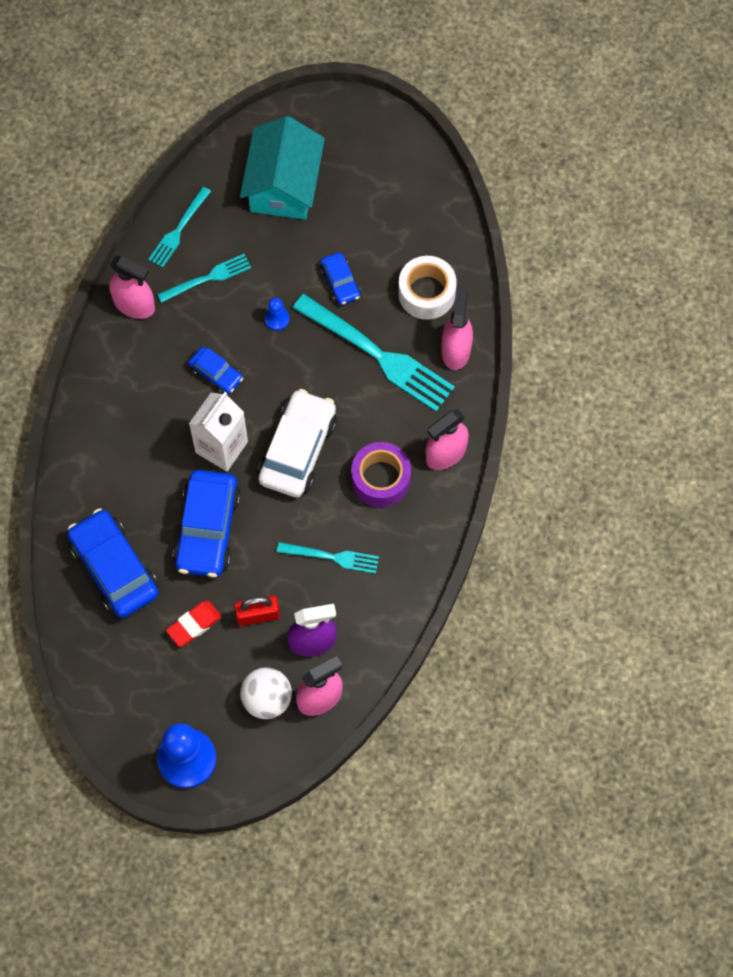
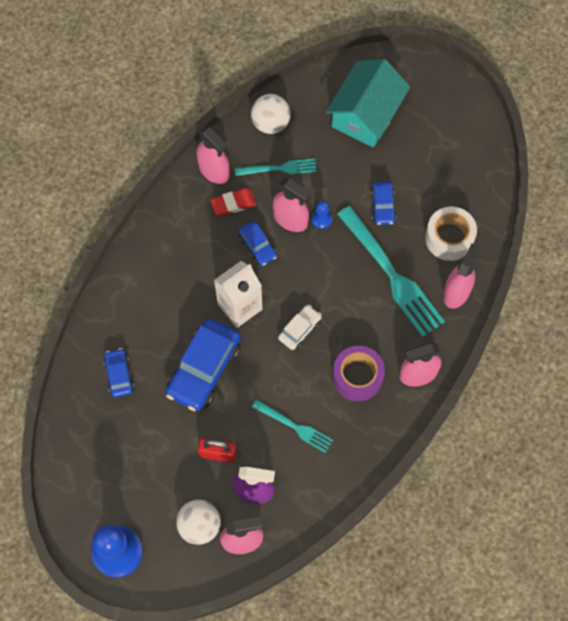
camera: 20 degrees right, 0 degrees up
blue car [67,508,159,618] -> blue car [103,348,134,397], size x0.52
turquoise fork [148,187,211,268] -> white ball [251,94,291,134]
red eraser [166,600,222,647] -> red eraser moved to [211,188,257,216]
white car [258,389,337,497] -> white car [278,305,322,350], size x0.52
none -> pink spray bottle [273,178,311,232]

